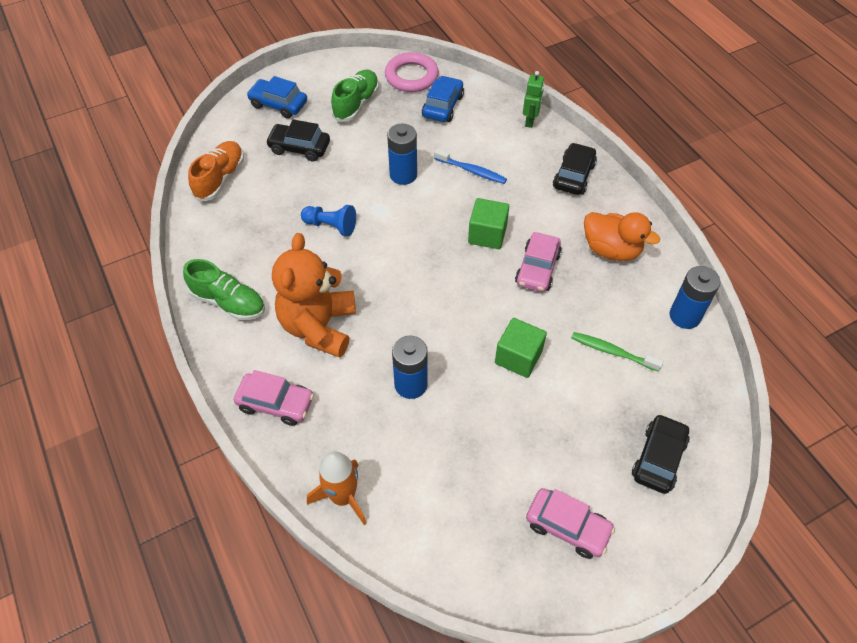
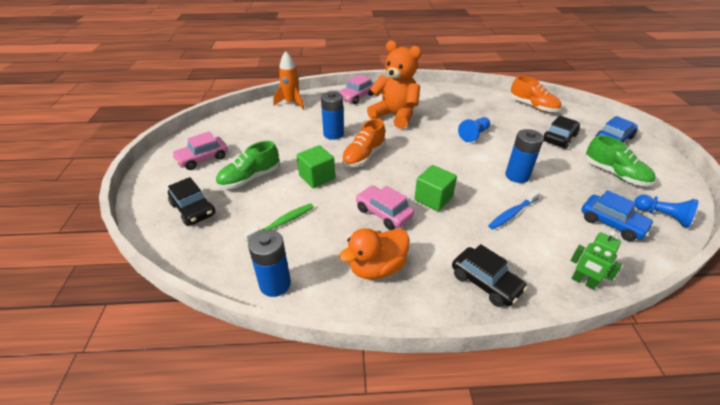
camera: 115 degrees right, 15 degrees down
green shoe [183,259,265,320] -> green shoe moved to [216,141,280,189]
pink ring [385,52,439,92] -> blue pawn [634,195,699,228]
none -> orange shoe [342,119,386,167]

